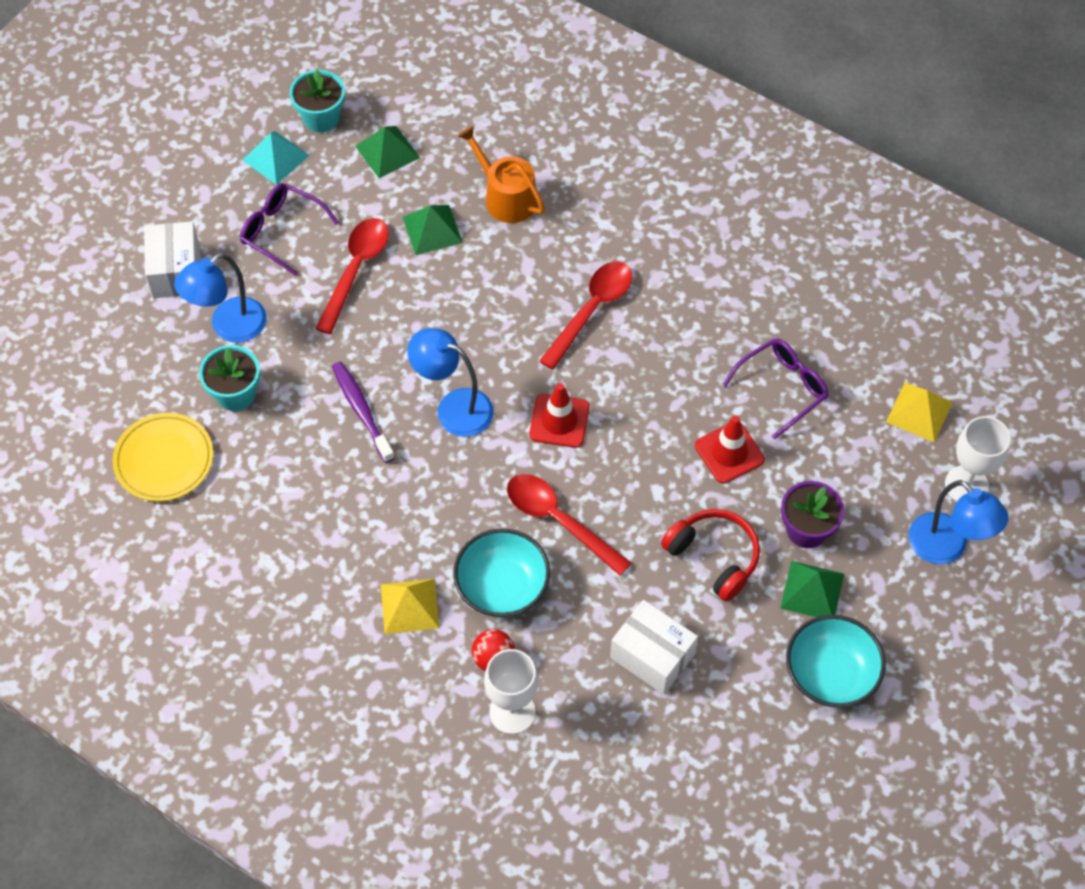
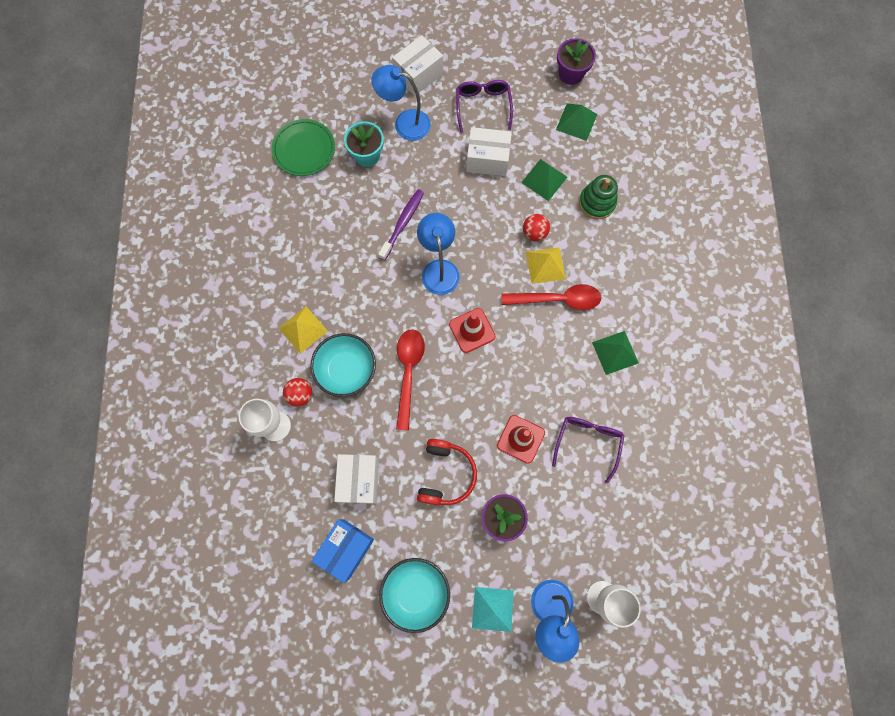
camera: 55 degrees right, 15 degrees up
yellow plate [113,413,213,501] -> green plate [272,119,335,176]
turquoise pyramid [242,131,310,185] -> turquoise pyramid moved to [472,587,514,632]
turquoise flower pot [289,69,345,133] -> purple flower pot [557,38,596,85]
red spoon [315,218,389,334] -> white box [466,127,512,176]
orange watering can [458,126,545,223] -> green stacking toy [579,175,618,219]
purple glasses [723,338,829,439] -> purple glasses turned 90 degrees counterclockwise [552,417,624,483]
green pyramid [780,561,844,617] -> green pyramid moved to [592,331,639,375]
yellow pyramid [886,383,953,442] -> yellow pyramid moved to [526,247,566,284]
none -> blue box [311,519,374,583]
none -> red ball [523,214,550,242]

